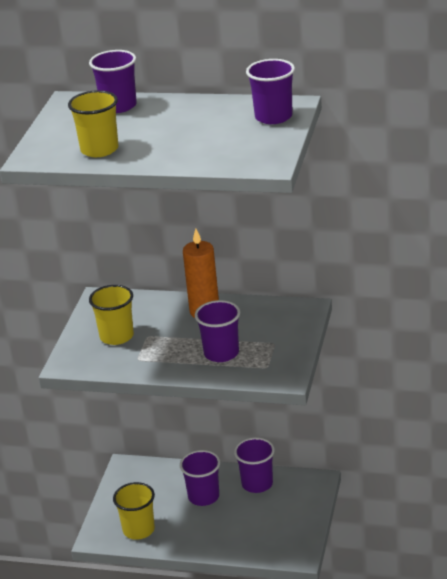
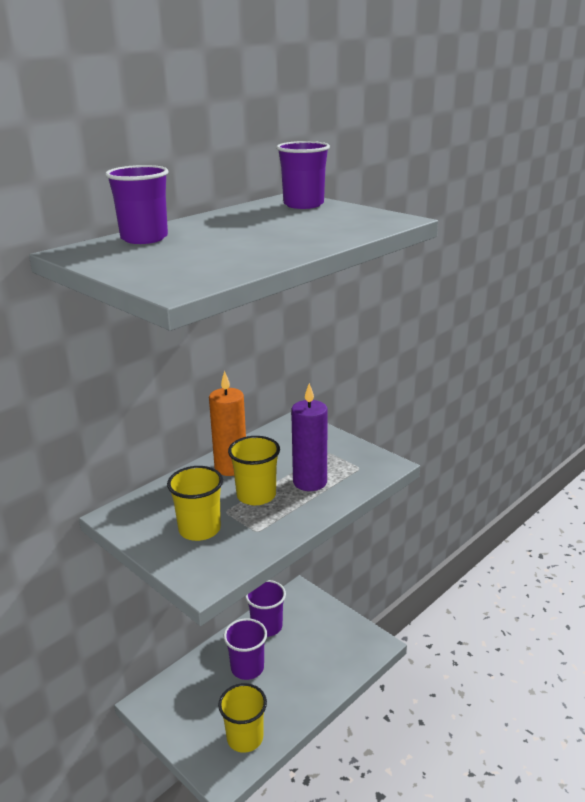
camera: 60 degrees left, 5 degrees down
yellow cup [68,90,119,157] -> yellow cup moved to [228,436,280,505]
purple cup [195,300,240,362] -> purple candle [291,383,327,491]

